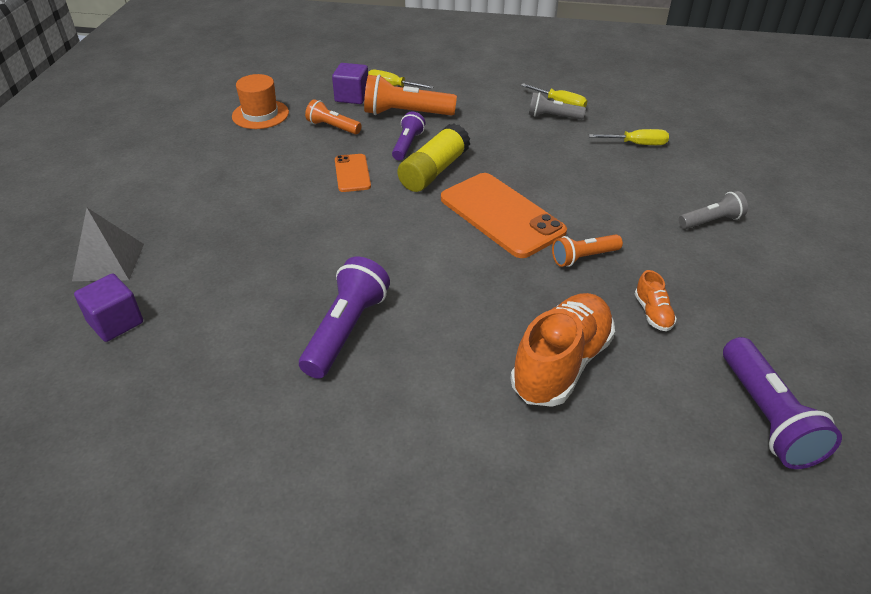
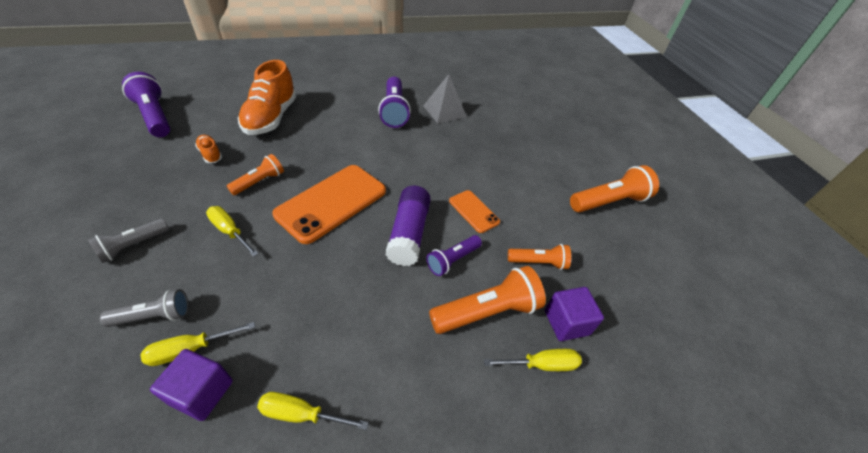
camera: 150 degrees right, 5 degrees up
grey pyramid [72,208,144,281] -> grey pyramid moved to [423,74,467,124]
purple cube [74,274,143,342] -> purple cube moved to [150,349,233,421]
orange hat [232,74,289,129] -> none
purple flashlight [392,112,425,161] -> purple flashlight turned 60 degrees clockwise [426,235,482,276]
yellow glue stick [397,123,470,192] -> purple glue stick [386,186,431,266]
orange phone [441,173,567,258] -> orange phone turned 75 degrees counterclockwise [272,165,386,244]
grey flashlight [528,92,586,120] -> grey flashlight moved to [100,289,189,327]
none -> yellow screwdriver [206,206,259,257]
none -> orange flashlight [570,165,659,212]

